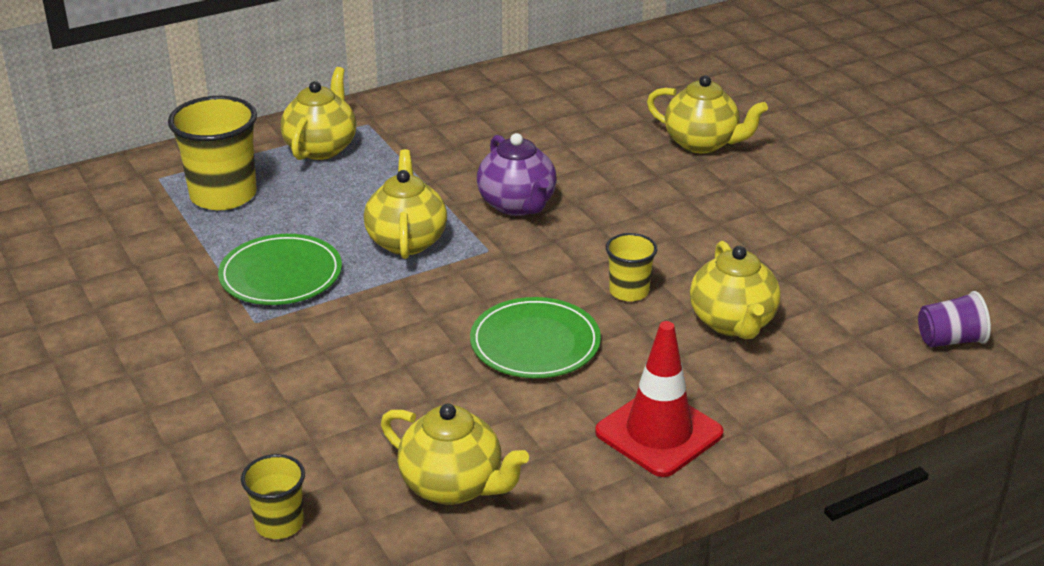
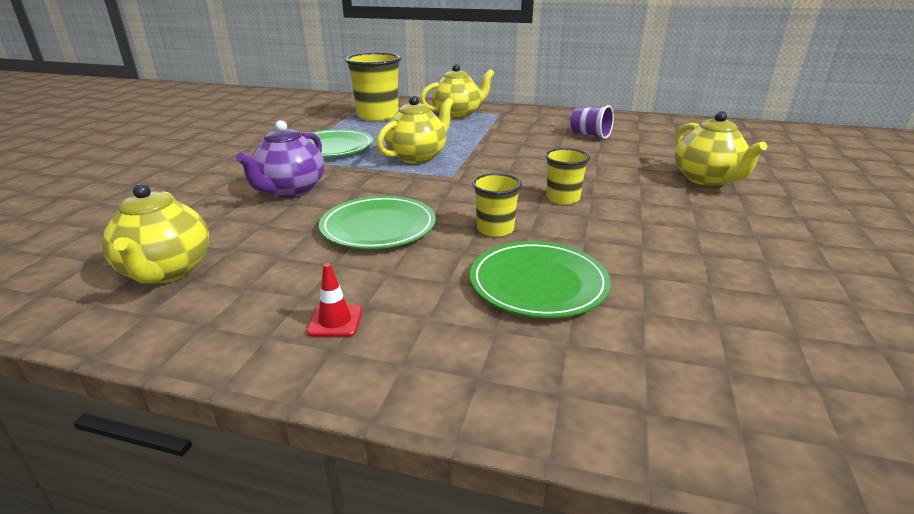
camera: 45 degrees right, 5 degrees down
yellow cup [241,454,305,539] -> yellow cup moved to [545,148,590,205]
purple teapot [477,133,557,216] -> purple teapot moved to [236,120,324,198]
red traffic cone [595,321,724,477] -> red traffic cone [306,263,362,337], size x0.45
yellow teapot [690,241,781,339] -> green plate [470,241,611,318]
purple cup [918,291,991,347] -> purple cup moved to [570,105,614,139]

